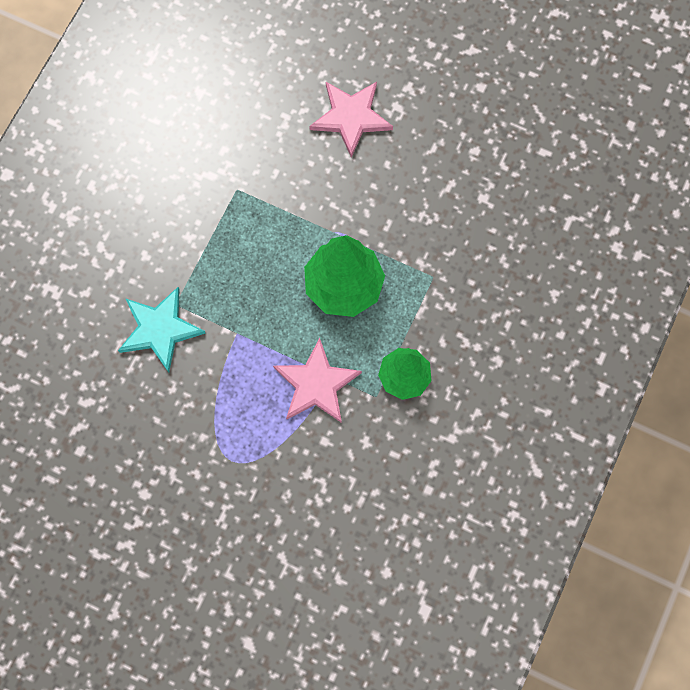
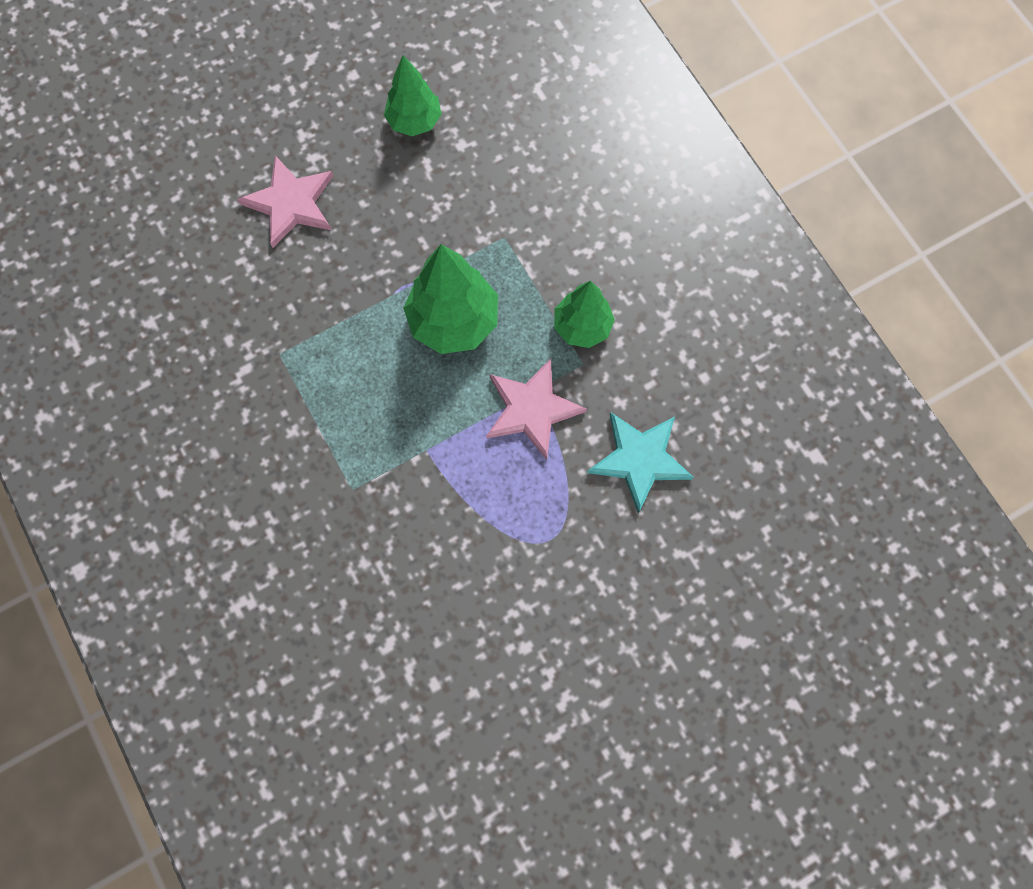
camera: 55 degrees left, 0 degrees up
turquoise star [118,287,206,372] -> turquoise star moved to [587,412,694,513]
none -> green tree [384,55,442,136]

